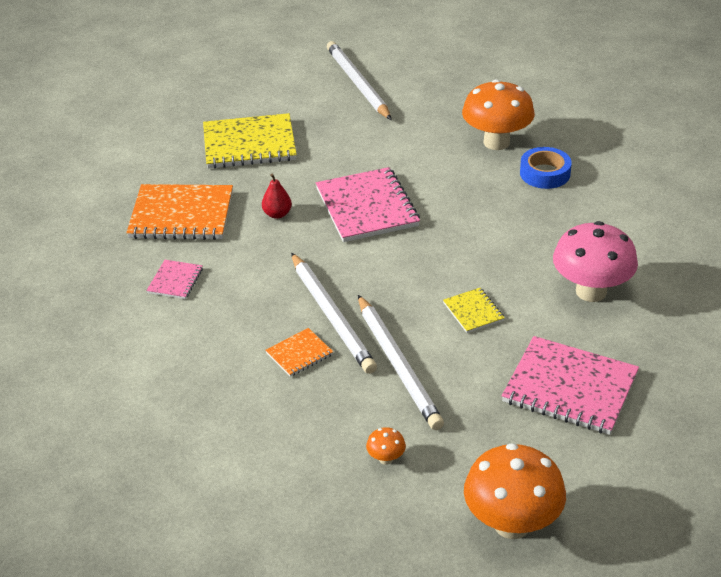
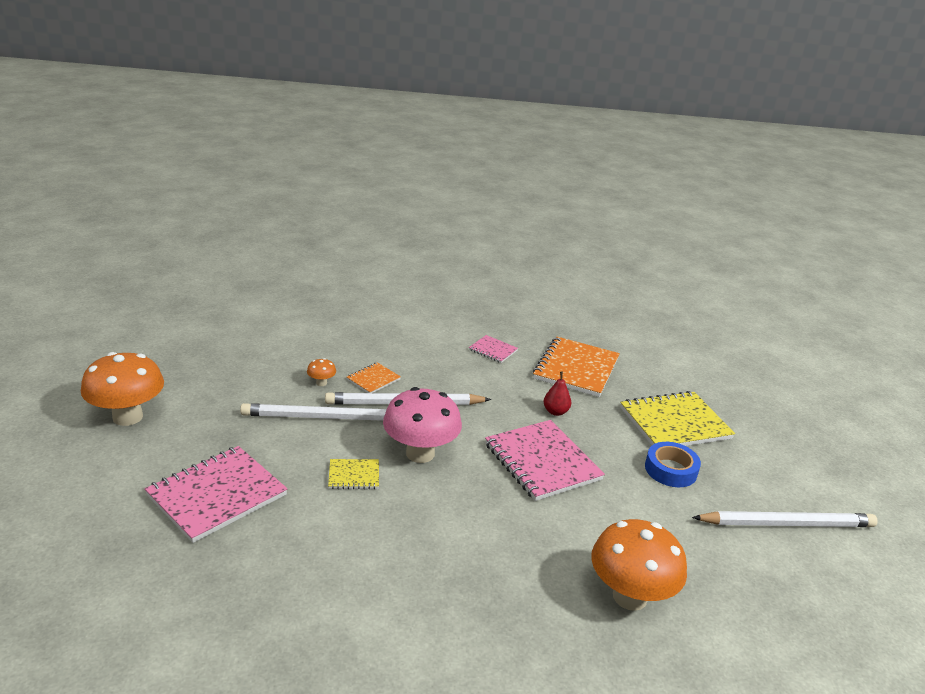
camera: 105 degrees right, 10 degrees down
yellow notebook [203,113,297,169] -> yellow notebook turned 60 degrees clockwise [620,391,735,446]
orange notebook [265,328,333,377] -> orange notebook turned 60 degrees clockwise [347,362,401,393]
pink notebook [316,167,420,242] -> pink notebook turned 60 degrees clockwise [485,420,605,501]
orange mushroom [366,427,406,465] -> orange mushroom moved to [307,358,336,386]
blue tape [520,147,572,189] -> blue tape moved to [645,442,701,487]
pink mushroom [553,221,638,302] -> pink mushroom moved to [383,387,462,463]

